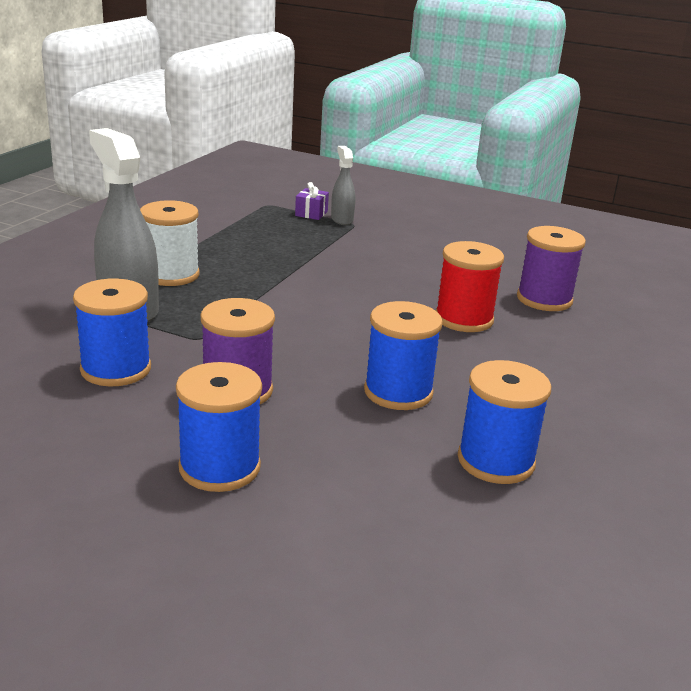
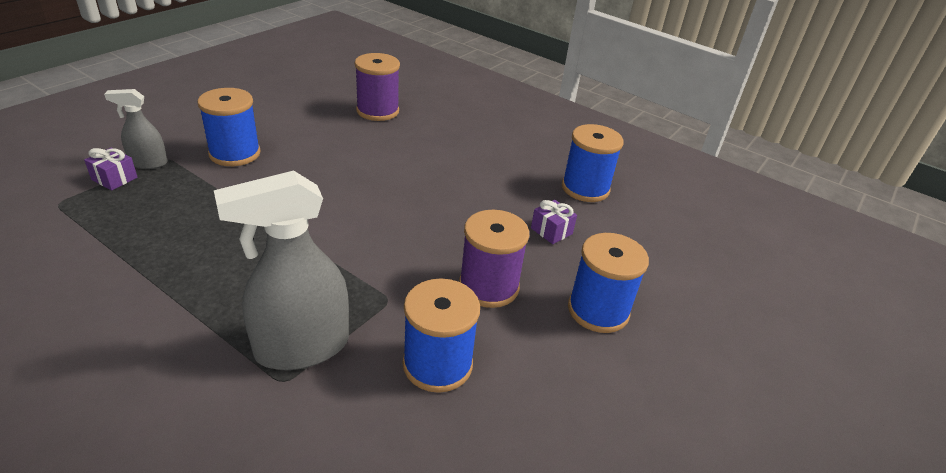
camera: 80 degrees left, 10 degrees up
white spool [140,200,199,286] -> none
blue spool [364,301,443,410] -> blue spool moved to [197,88,261,166]
red spool [436,241,504,332] -> none
none -> purple gift [531,200,577,244]

